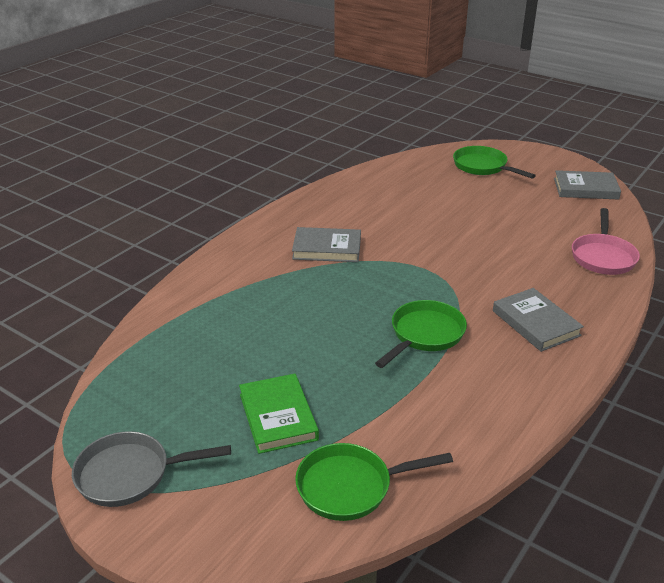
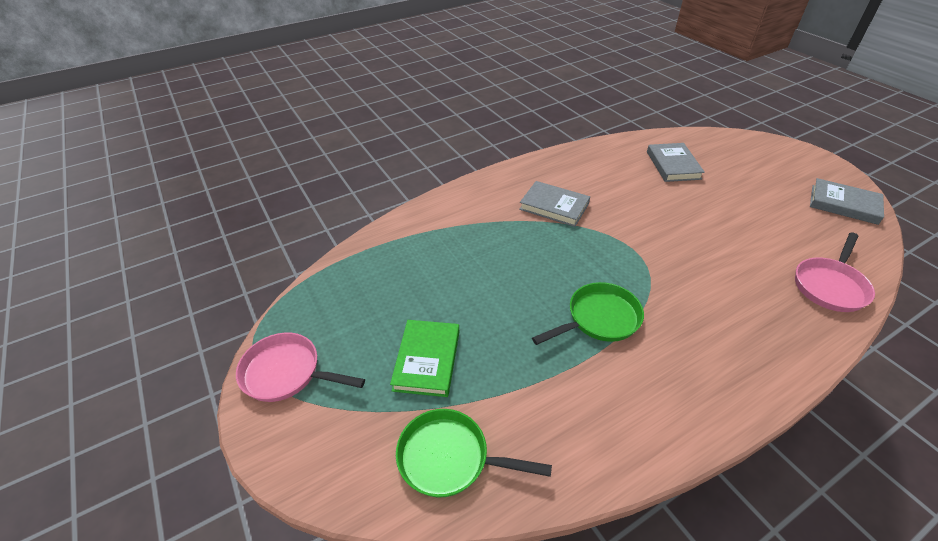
camera: 25 degrees right, 10 degrees up
grey pan [72,431,231,507] -> pink pan [236,333,365,402]
green pan [453,146,536,179] -> none
grey book [493,288,584,352] -> grey book moved to [647,143,705,182]

